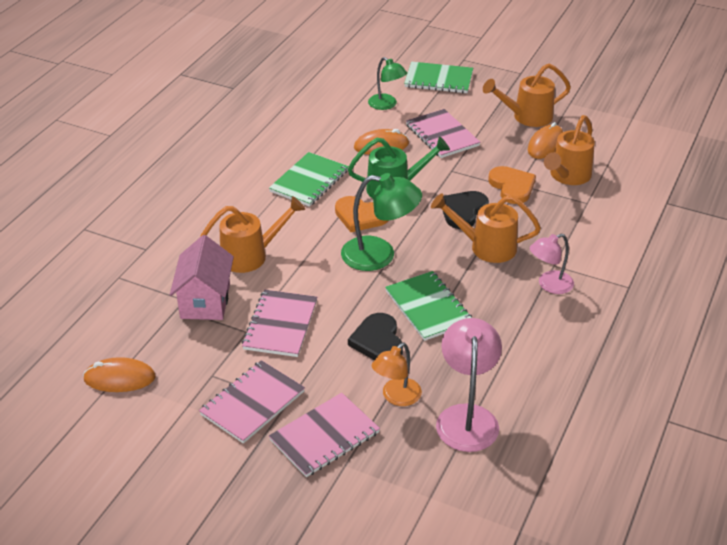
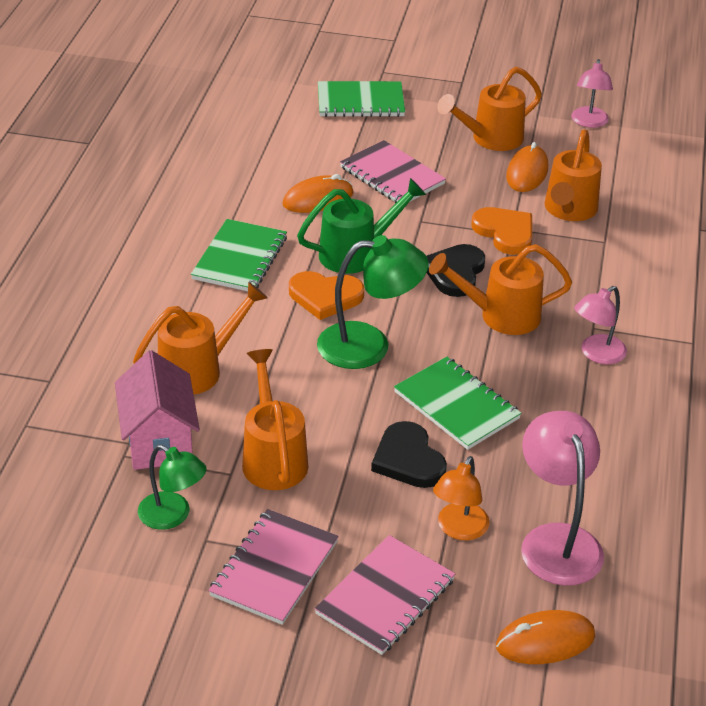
camera: 15 degrees left, 0 degrees up
orange mouse [83,357,156,392] -> orange mouse moved to [496,610,595,664]
pink notebook [242,290,317,357] -> orange watering can [242,349,308,490]
green lamp [368,57,407,110] -> green lamp moved to [138,445,207,530]
none -> pink lamp [571,59,613,128]

